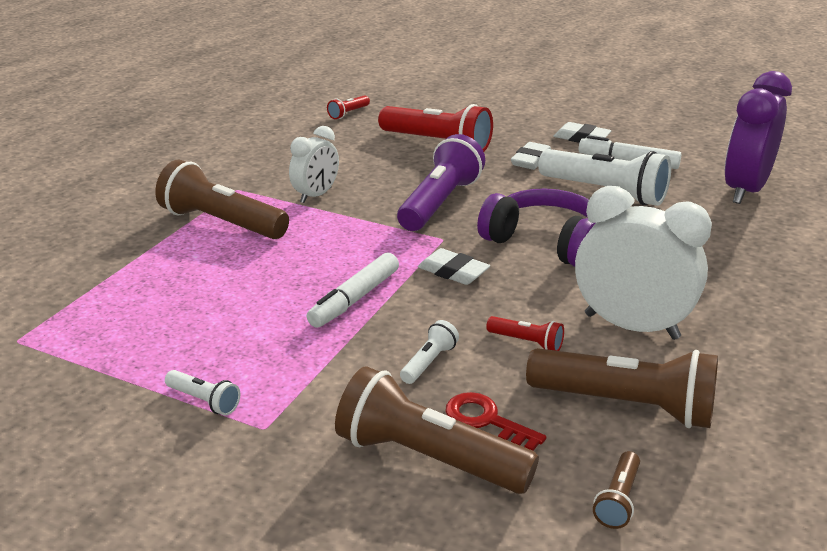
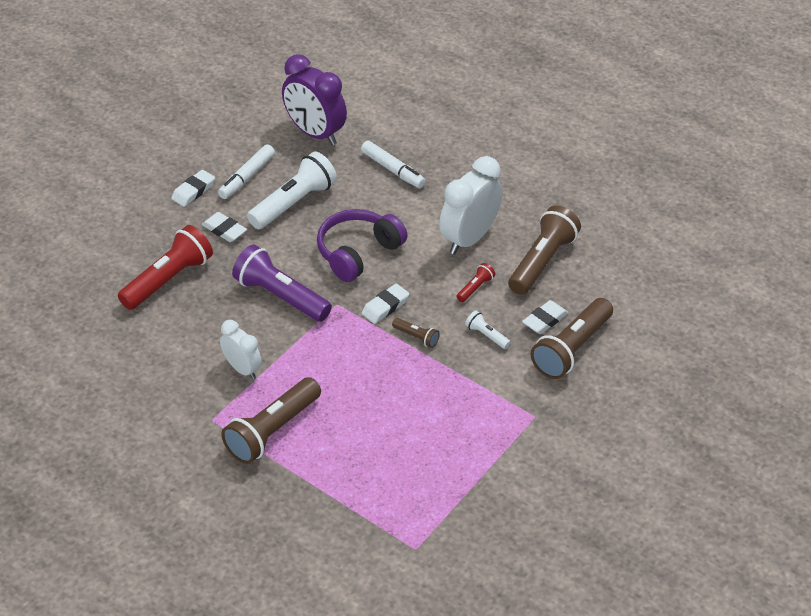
camera: 80 degrees left, 15 degrees up
white flashlight [165,370,240,415] -> none
white marker [306,252,399,328] -> white marker moved to [361,140,426,188]
red flashlight [327,95,370,119] -> none
red key [446,392,546,451] -> white eraser [522,300,568,334]
brown flashlight [593,451,640,529] -> brown flashlight moved to [392,318,440,348]

